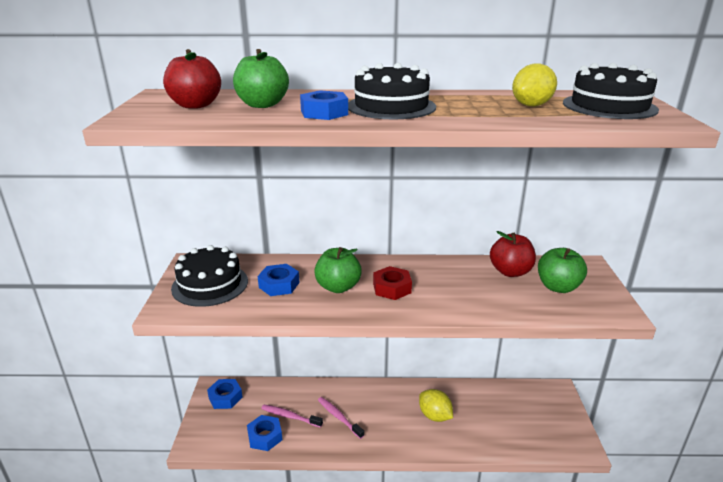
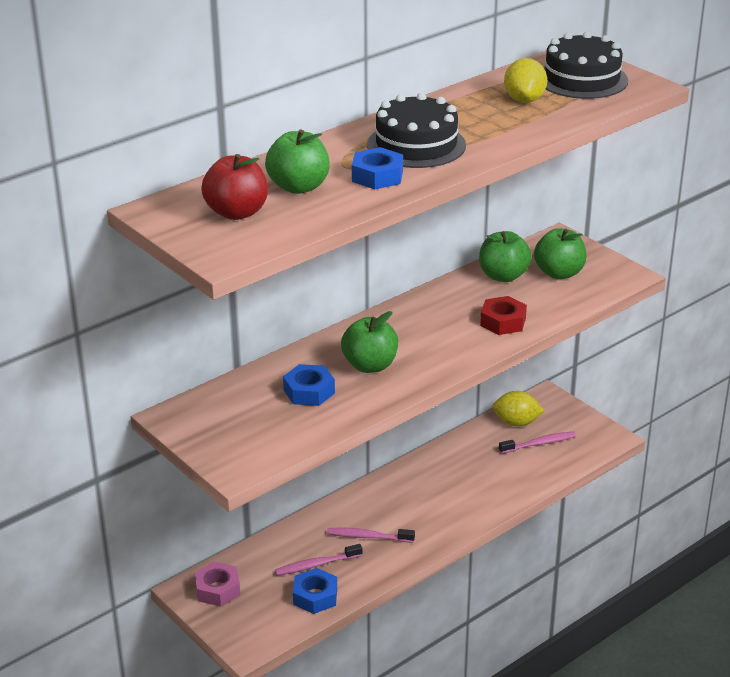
camera: 40 degrees left, 5 degrees up
black cake [171,245,248,307] -> none
blue nut [207,379,243,409] -> pink nut [194,562,240,607]
red nut [373,266,412,300] -> red nut moved to [480,296,527,335]
yellow lemon [419,389,453,422] -> yellow lemon moved to [492,391,544,427]
red apple [490,231,536,277] -> green apple [479,231,532,282]
none -> pink toothbrush [499,432,576,454]

